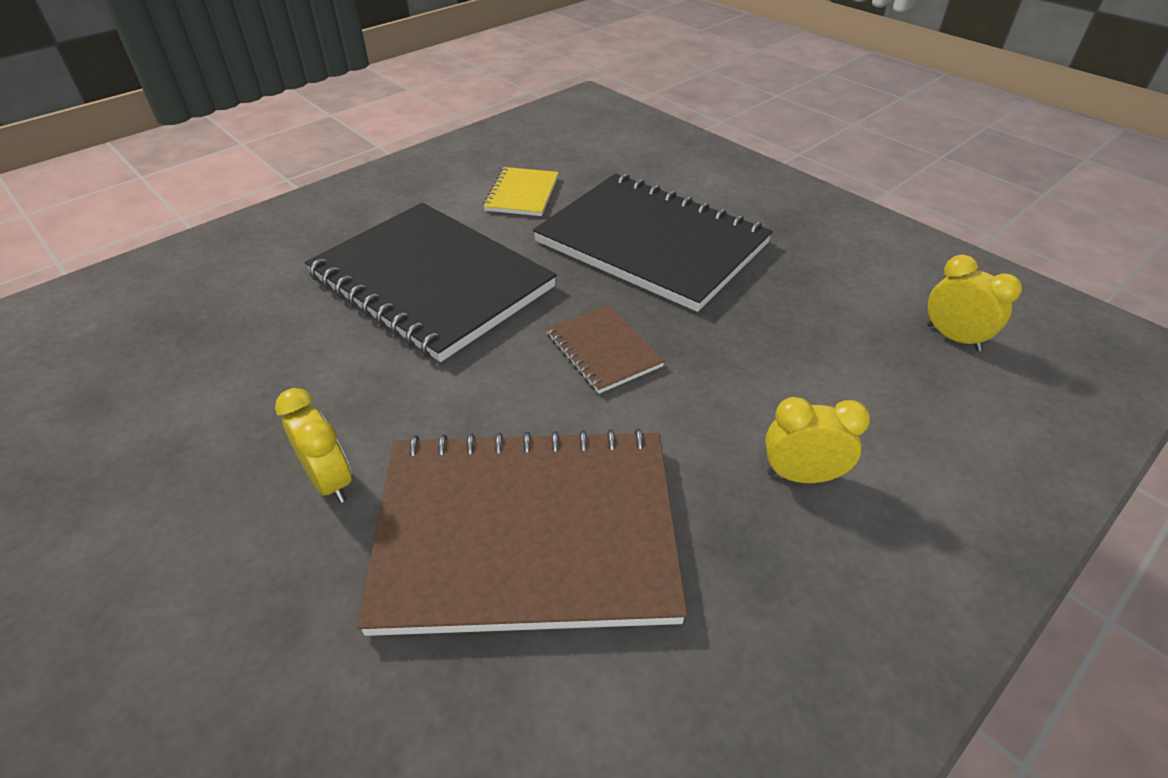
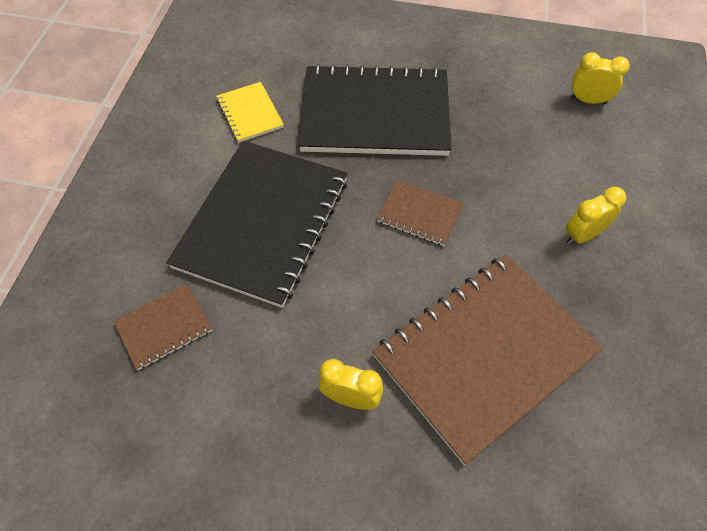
camera: 35 degrees left, 15 degrees up
black notebook [305,203,557,362] -> black notebook turned 75 degrees counterclockwise [166,141,348,308]
none -> brown notebook [113,284,212,370]

